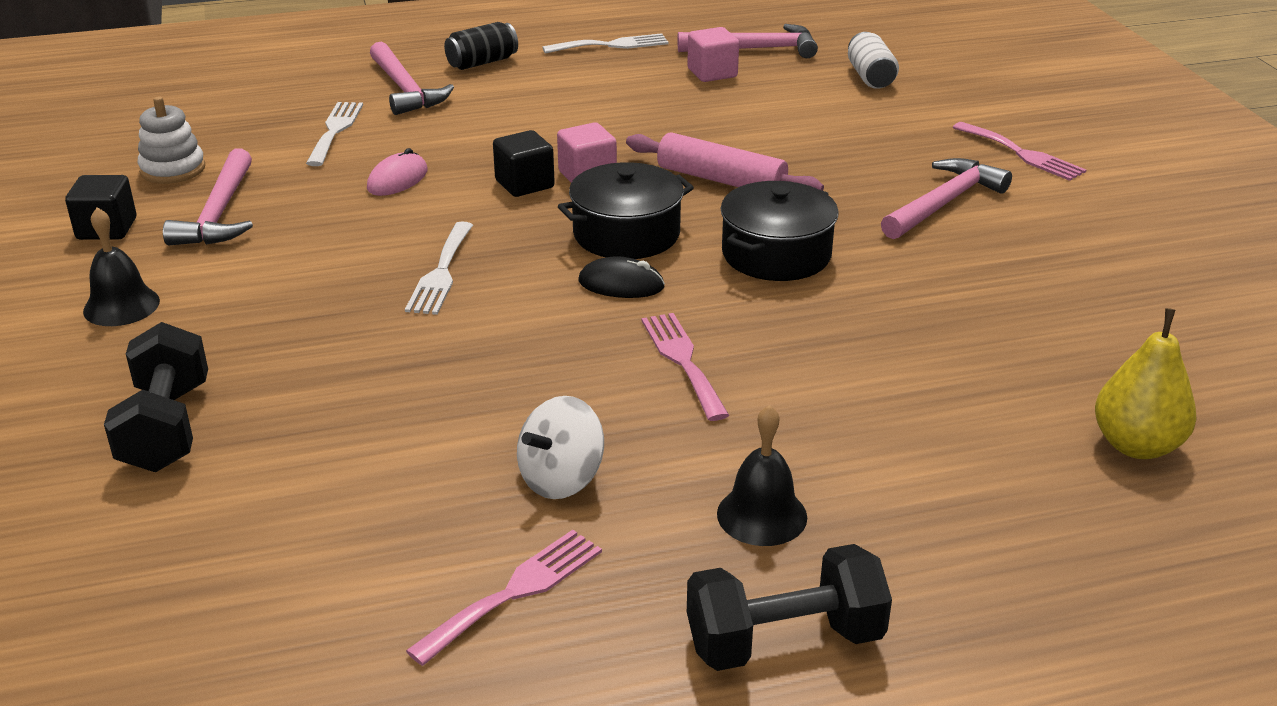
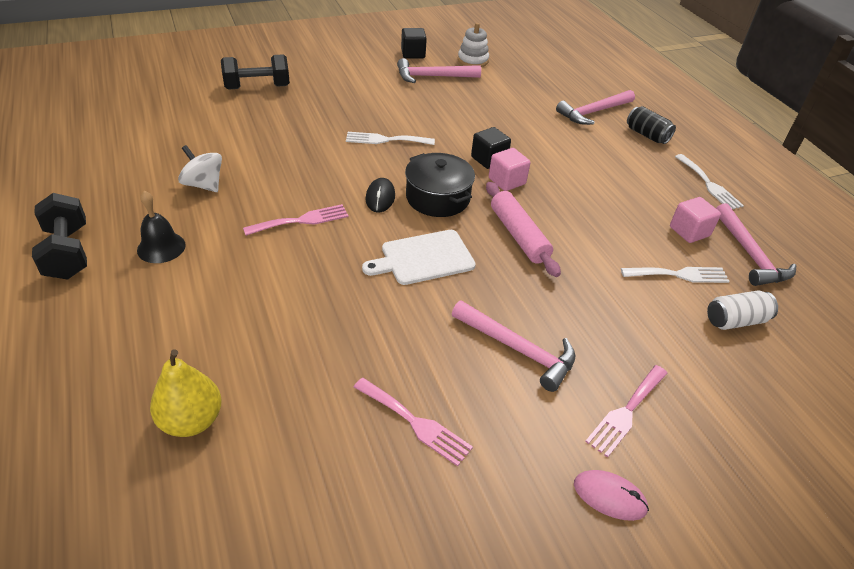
camera: 80 degrees right, 10 degrees up
black bell [83,207,160,326] -> none
white fork [306,102,363,166] -> white fork moved to [621,267,730,283]
pink mouse [367,148,428,196] -> pink mouse moved to [574,470,649,521]
pink fork [406,530,602,666] -> pink fork moved to [354,378,473,466]
pink rolling pin [626,133,824,191] -> pink rolling pin turned 45 degrees counterclockwise [486,182,561,277]
black pot [720,181,839,281] -> white cutting board [362,230,476,285]

